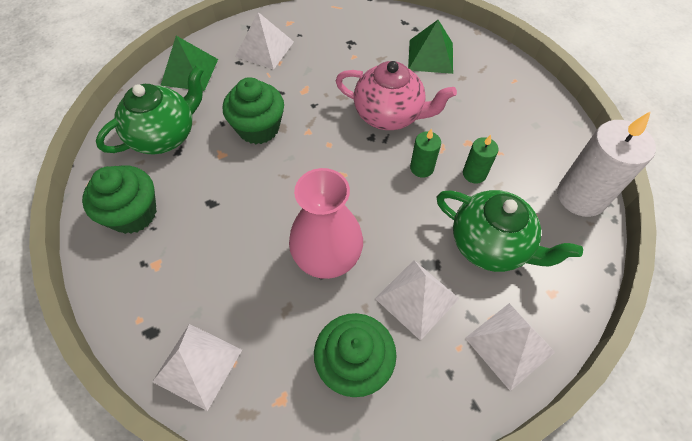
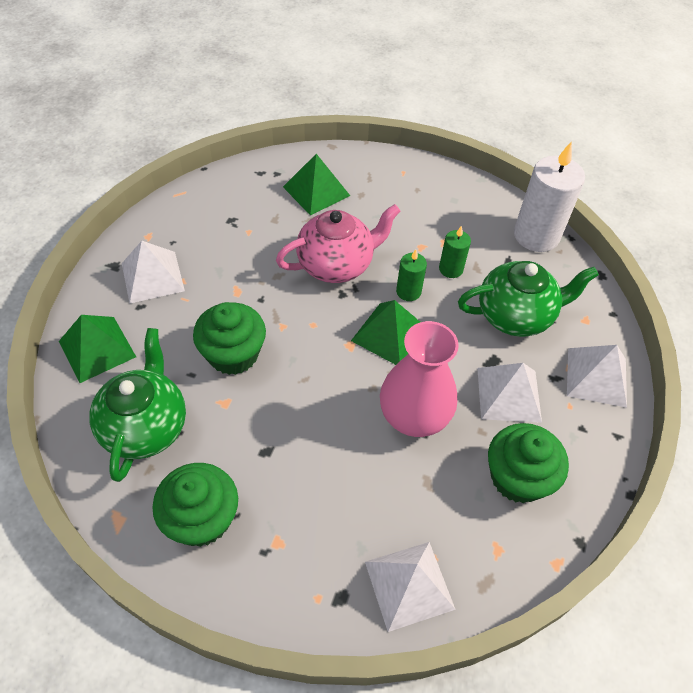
camera: 45 degrees left, 5 degrees down
none -> green pyramid [351,300,420,365]

